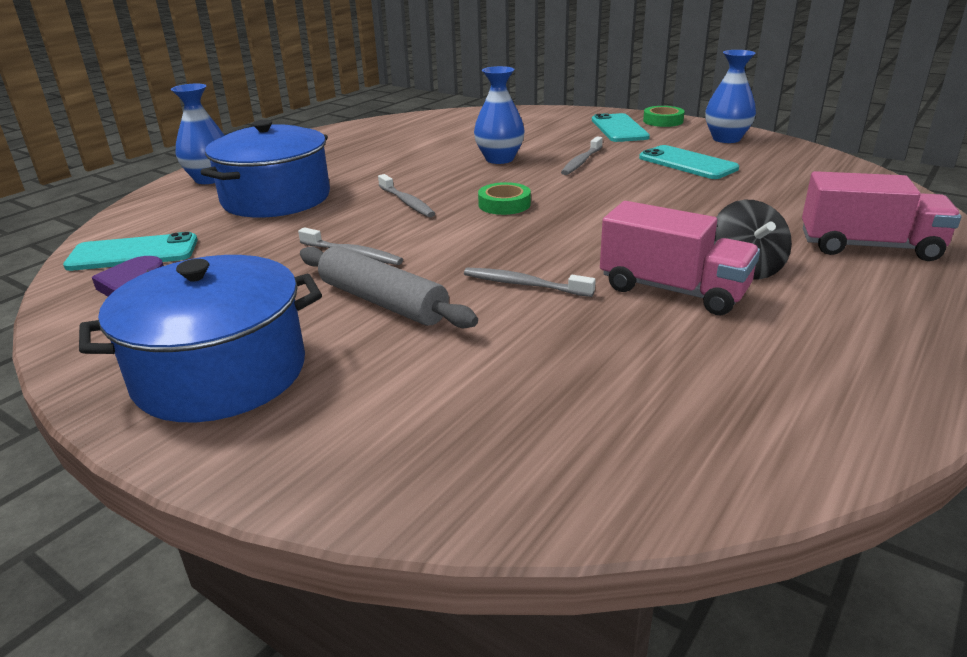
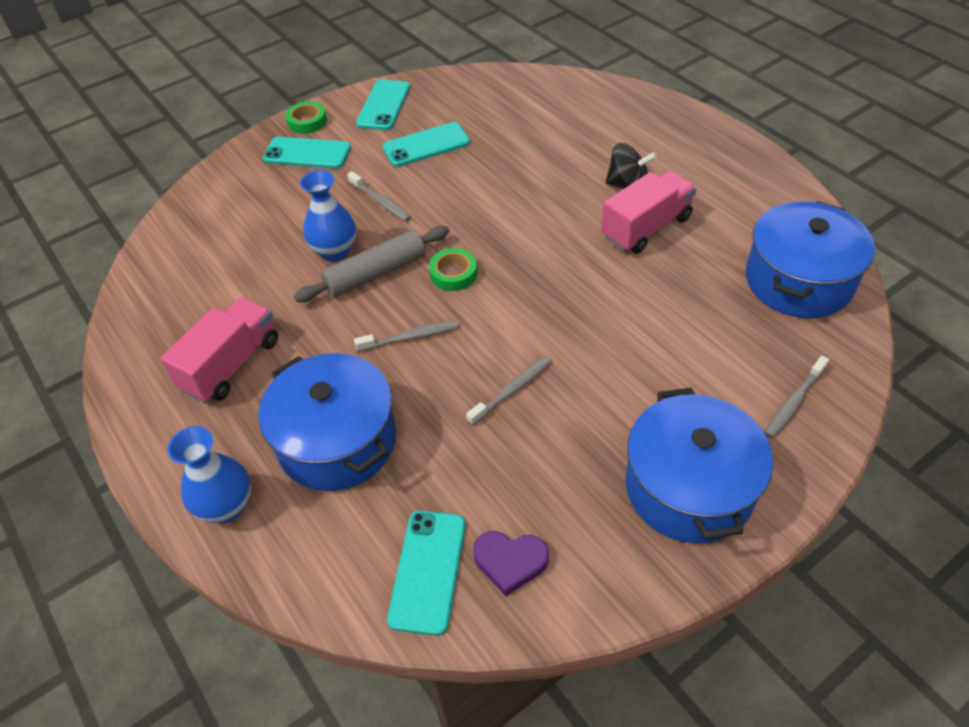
camera: 70 degrees left, 20 degrees up
grey rolling pin [300,246,478,328] -> grey rolling pin moved to [294,226,449,302]
grey toothbrush [464,268,596,297] -> grey toothbrush moved to [764,356,829,439]
blue vase [706,50,756,143] -> turquoise phone [356,80,410,130]
pink truck [802,171,961,261] -> pink truck moved to [160,297,278,403]
none -> blue pot [746,201,875,318]

